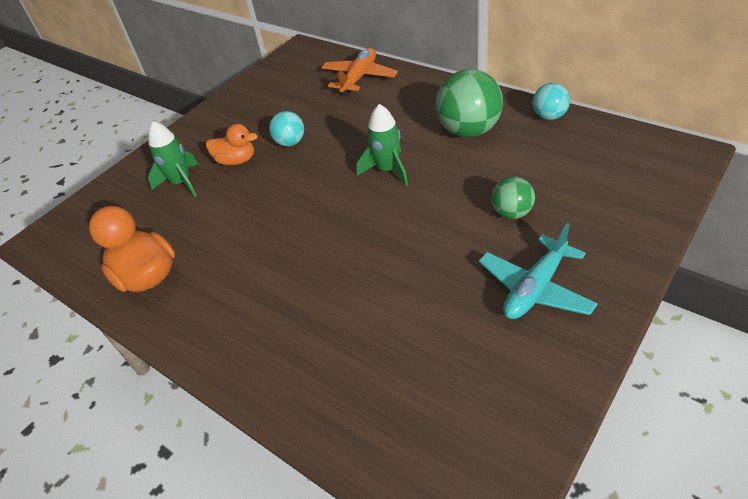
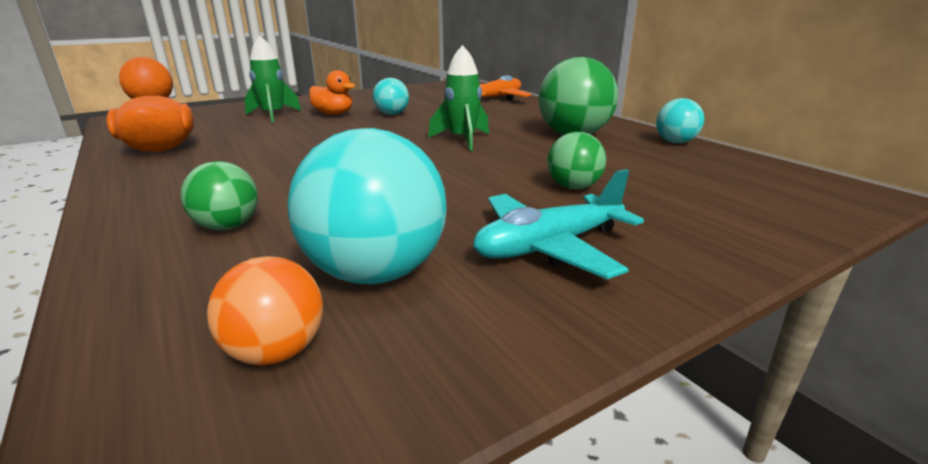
camera: 15 degrees right, 20 degrees down
none -> green ball [180,161,258,230]
none -> orange ball [207,256,323,365]
none -> turquoise ball [288,128,447,285]

